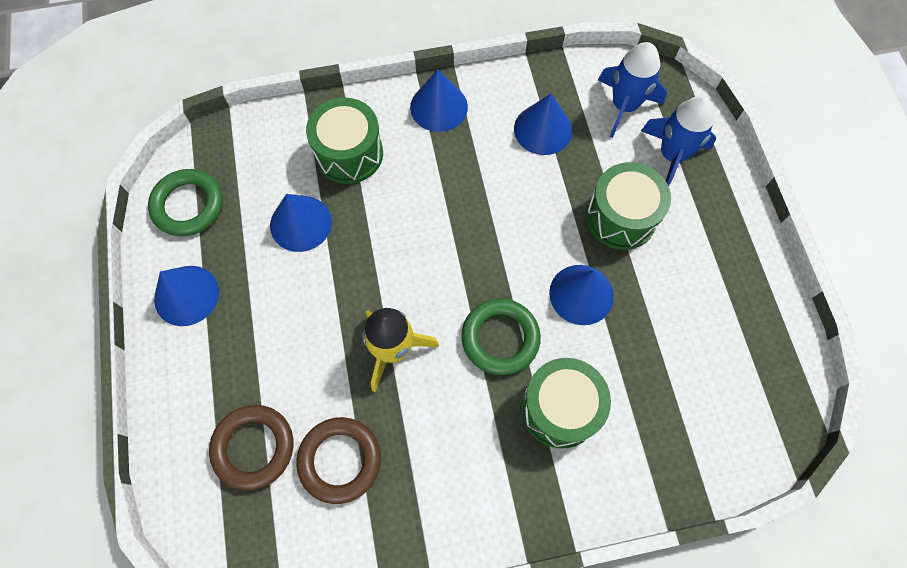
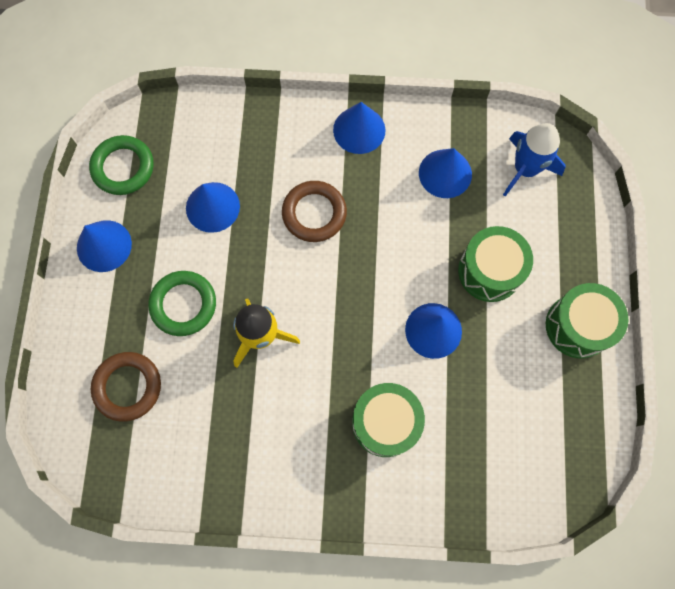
camera: 15 degrees right, 5 degrees up
brown ring [296,417,381,504] -> brown ring moved to [282,181,347,242]
green drum [306,98,383,184] -> green drum moved to [546,283,628,358]
green ring [461,299,541,375] -> green ring moved to [148,271,216,336]
blue rocket [641,96,716,186] -> none

